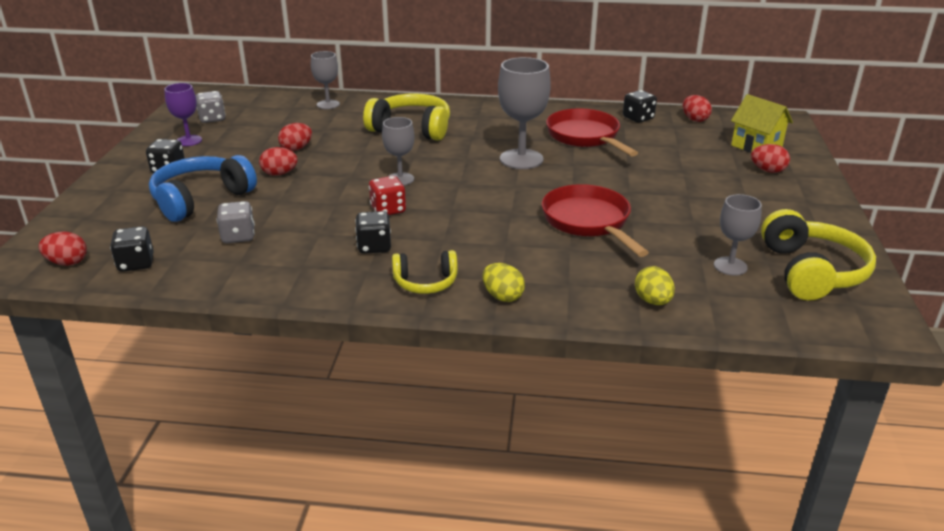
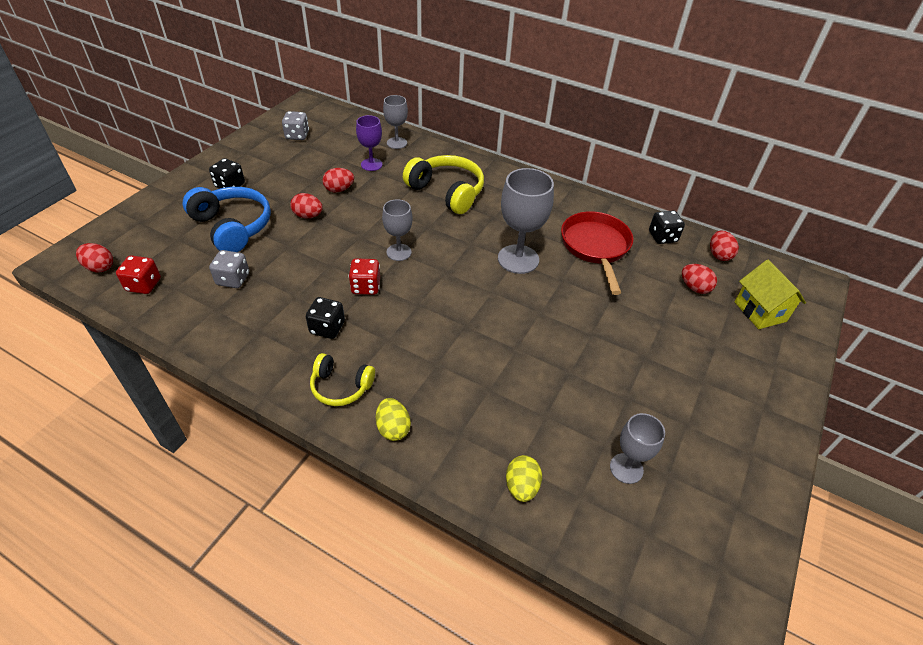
camera: 20 degrees right, 15 degrees up
black dice [110,226,154,272] -> red dice [116,255,161,294]
blue headphones [149,155,257,222] -> blue headphones turned 75 degrees clockwise [183,187,271,252]
purple goblet [164,83,202,146] -> purple goblet moved to [356,115,383,171]
red pan [542,184,649,257] -> none
red egg [751,144,790,173] -> red egg moved to [682,264,717,294]
yellow headphones [761,209,876,301] -> none

